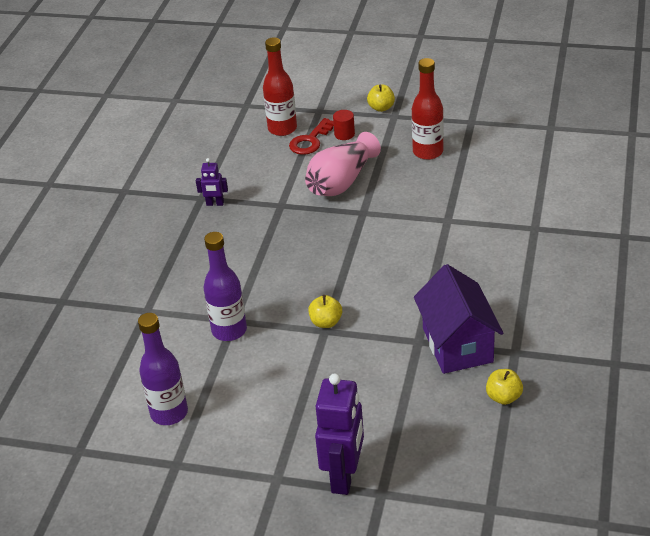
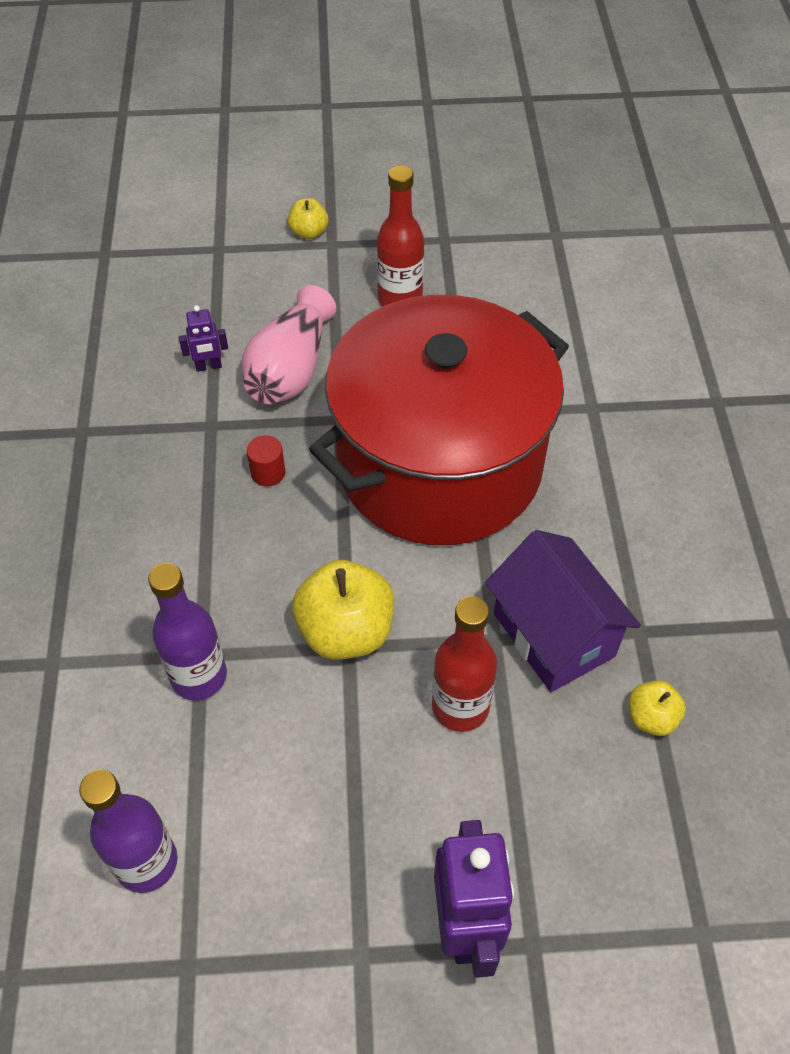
camera: 20 degrees left, 15 degrees up
purple robot [196,158,228,206] -> purple robot moved to [179,305,228,372]
red bottle [263,37,297,136] -> red bottle moved to [432,596,497,732]
red key [289,118,334,155] -> none
yellow apple [308,295,342,328] -> yellow apple [292,560,394,660], size x1.89
red cylinder [333,110,355,140] -> red cylinder moved to [247,435,285,486]
none -> red pot [309,295,569,545]

